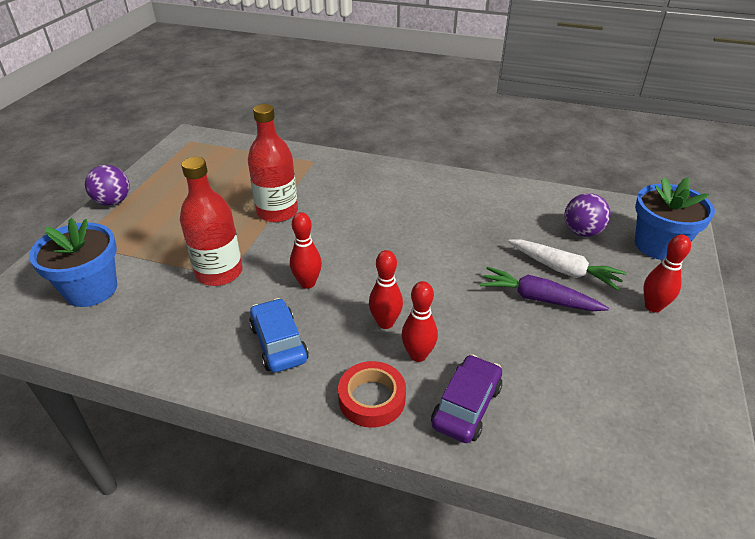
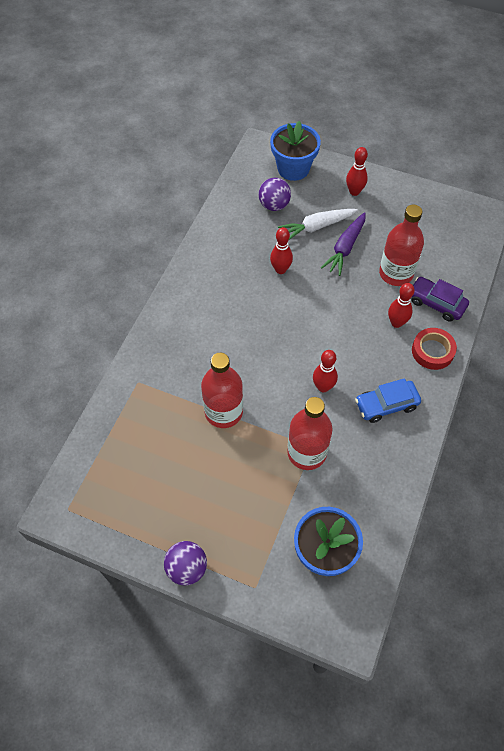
camera: 85 degrees left, 20 degrees up
red bowling pin [369,250,403,329] -> red bowling pin moved to [270,227,293,274]
white carrot [508,240,626,291] -> white carrot turned 150 degrees counterclockwise [278,209,358,240]
none -> red bottle [379,205,424,286]

